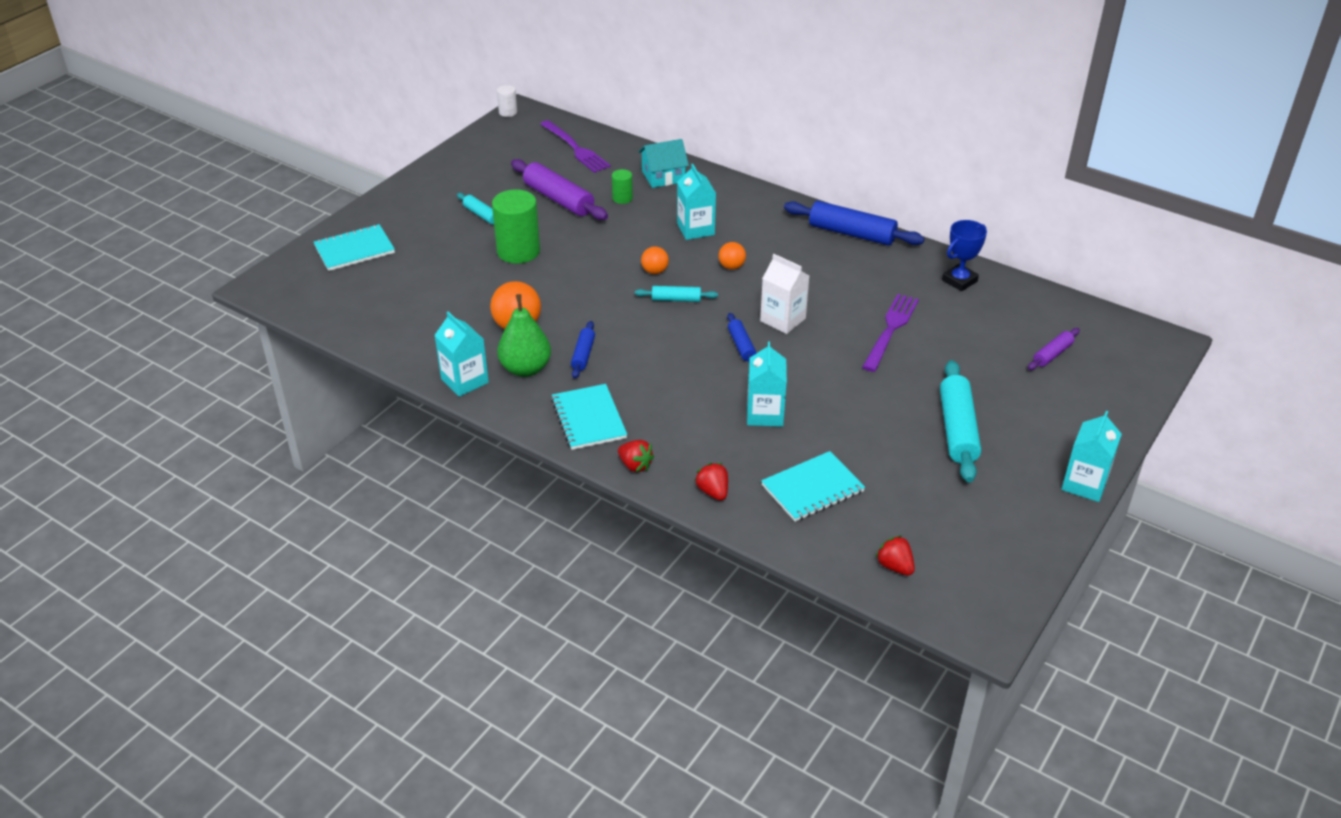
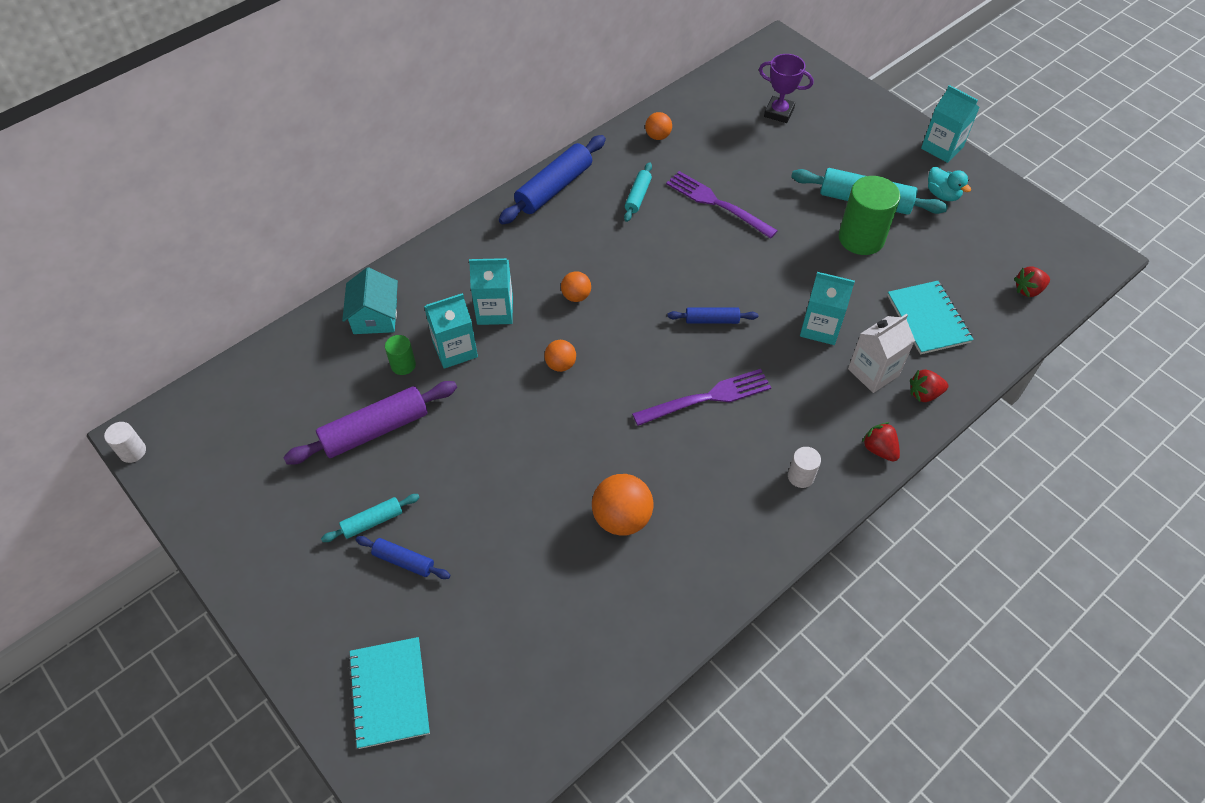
camera: 75 degrees left, 15 degrees up
turquoise carton [434,312,489,397] -> turquoise carton moved to [424,293,478,369]
green cylinder [492,189,540,263] -> green cylinder moved to [839,176,900,255]
green pear [497,294,551,377] -> none
purple fork [540,120,611,173] -> purple fork moved to [632,369,771,426]
turquoise notebook [551,384,627,450] -> white cylinder [788,447,821,488]
blue rolling pin [571,321,595,379] -> blue rolling pin moved to [356,536,450,579]
red strawberry [618,440,654,472] -> red strawberry turned 90 degrees counterclockwise [862,422,900,462]
turquoise rolling pin [635,286,718,302] -> turquoise rolling pin moved to [624,162,652,222]
white carton [760,254,810,334] -> white carton moved to [848,314,915,393]
blue trophy [942,220,987,291] -> orange ball [645,112,672,140]
purple rolling pin [1028,328,1080,370] -> purple trophy [759,54,813,123]
none -> turquoise duck [928,167,971,201]

